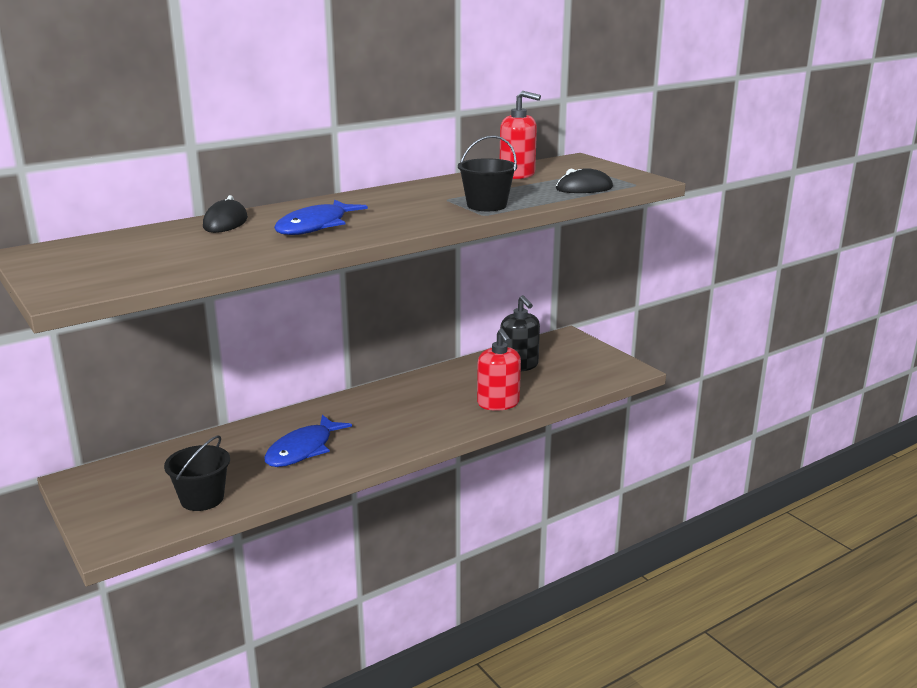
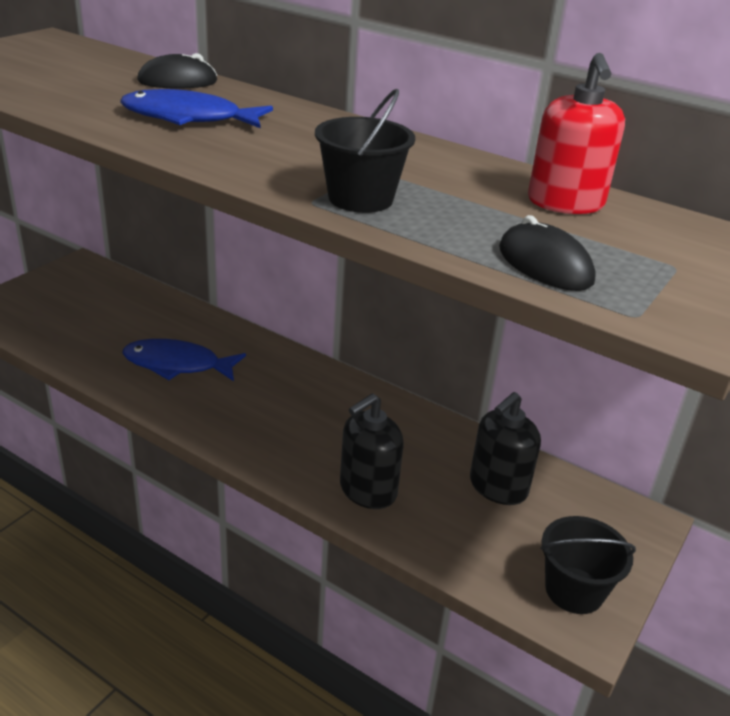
camera: 65 degrees right, 10 degrees up
black bucket [164,435,230,511] -> black bucket moved to [541,516,636,614]
red soap dispenser [477,328,521,411] -> black soap dispenser [340,393,404,509]

